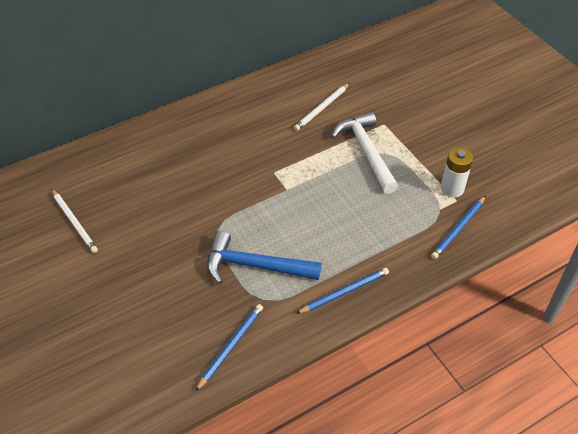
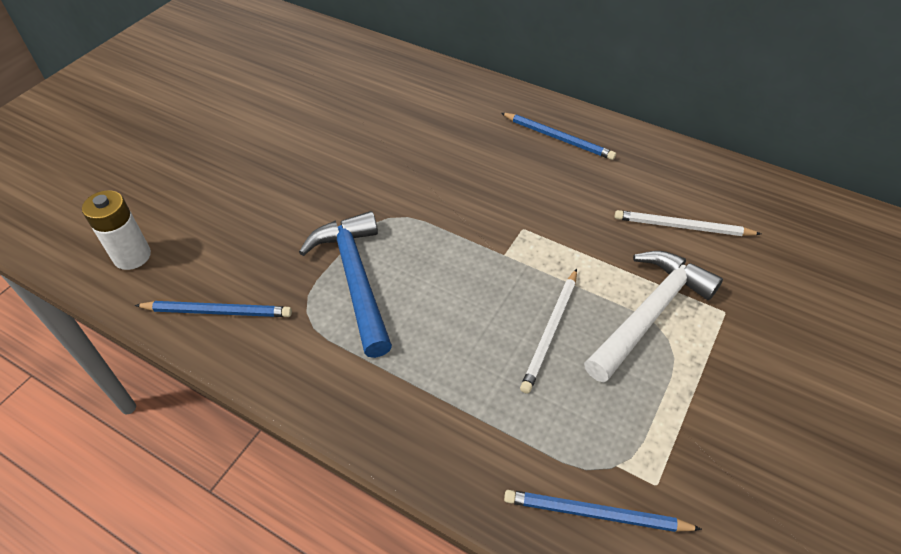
camera: 60 degrees right, 0 degrees up
white pencil [51,189,98,253] -> white pencil moved to [520,269,577,394]
blue pencil [296,268,389,314] -> blue pencil moved to [501,113,616,160]
white battery [441,147,473,197] -> white battery moved to [82,190,151,270]

